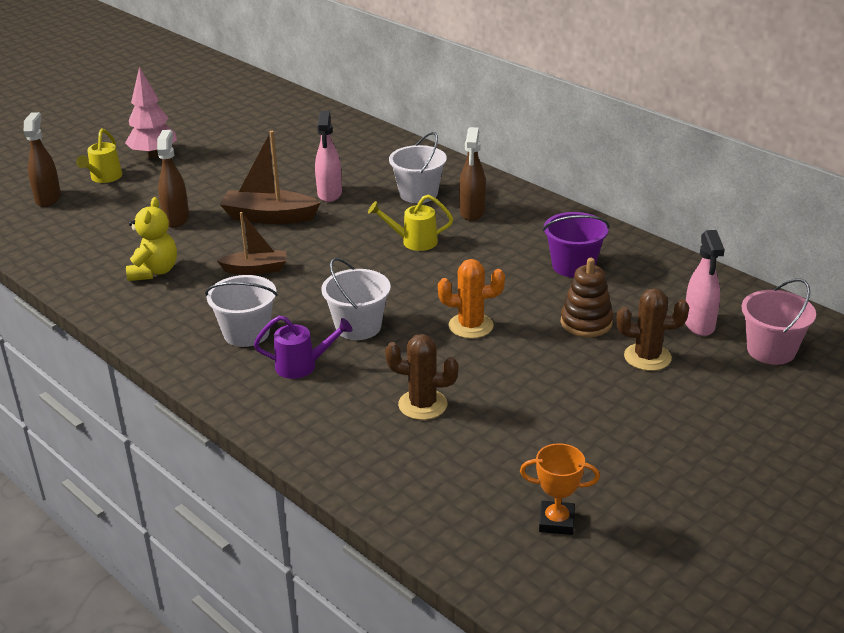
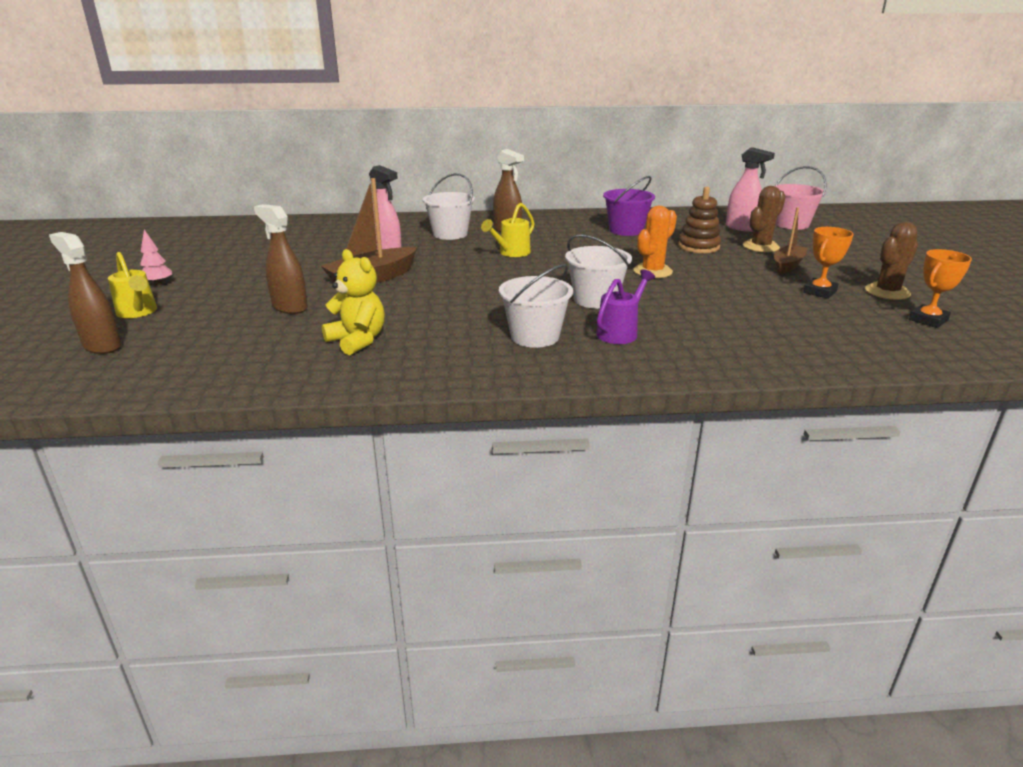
camera: 50 degrees left, 5 degrees down
pink tree [125,67,177,158] -> pink tree [140,230,172,286], size x0.52
brown boat [217,212,286,275] -> brown boat moved to [774,207,808,274]
brown cactus [385,334,459,420] -> brown cactus moved to [865,222,918,300]
none -> orange trophy [803,227,854,299]

